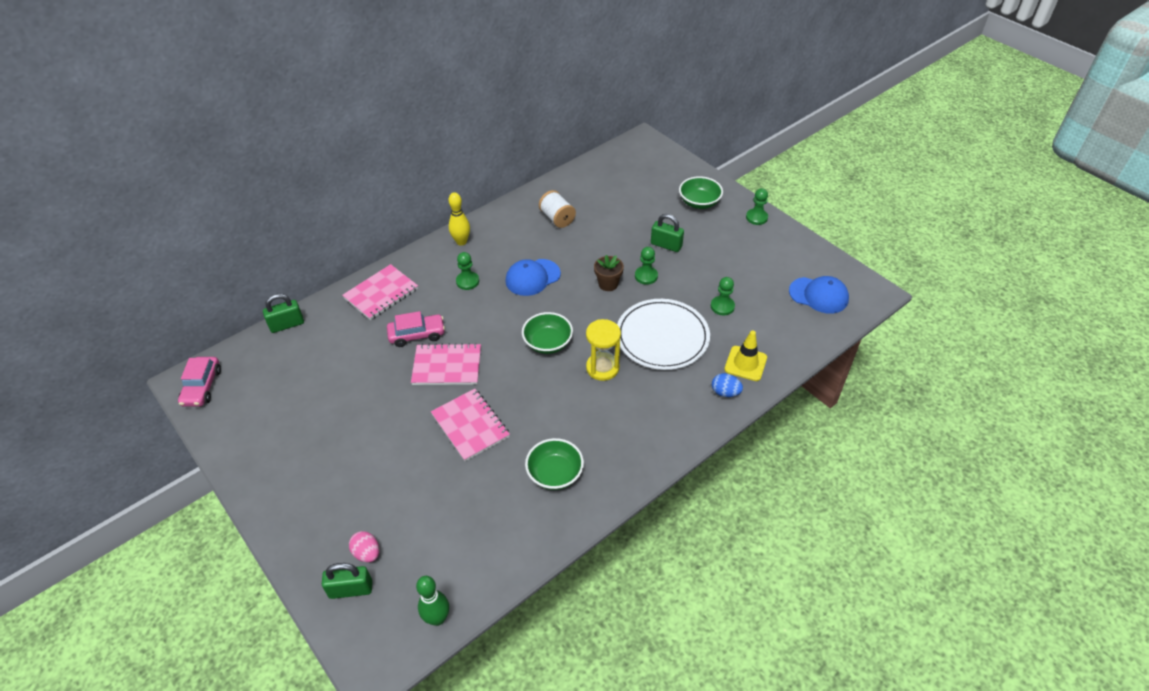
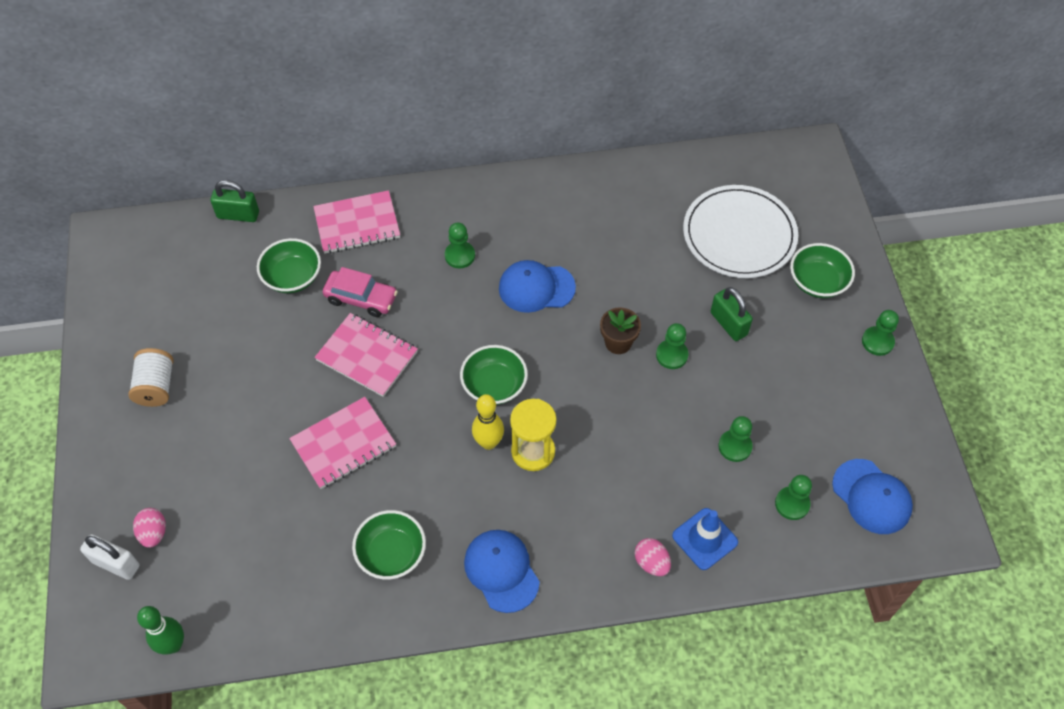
camera: 30 degrees right, 10 degrees up
pink car [178,357,221,407] -> none
green padlock [322,563,372,599] -> white padlock [80,534,139,580]
pink notebook [431,389,510,461] -> pink notebook turned 60 degrees clockwise [289,397,396,489]
yellow bowling pin [449,192,470,246] -> yellow bowling pin moved to [472,394,504,450]
white spool [539,190,576,228] -> white spool moved to [128,348,174,407]
white plate [617,299,710,370] -> white plate moved to [683,185,798,278]
blue egg [712,373,743,397] -> pink egg [635,538,671,576]
yellow traffic cone [724,330,767,381] -> blue traffic cone [672,508,738,570]
none -> green bowl [257,238,321,293]
none -> blue cap [464,530,540,613]
none -> green pawn [775,475,812,520]

